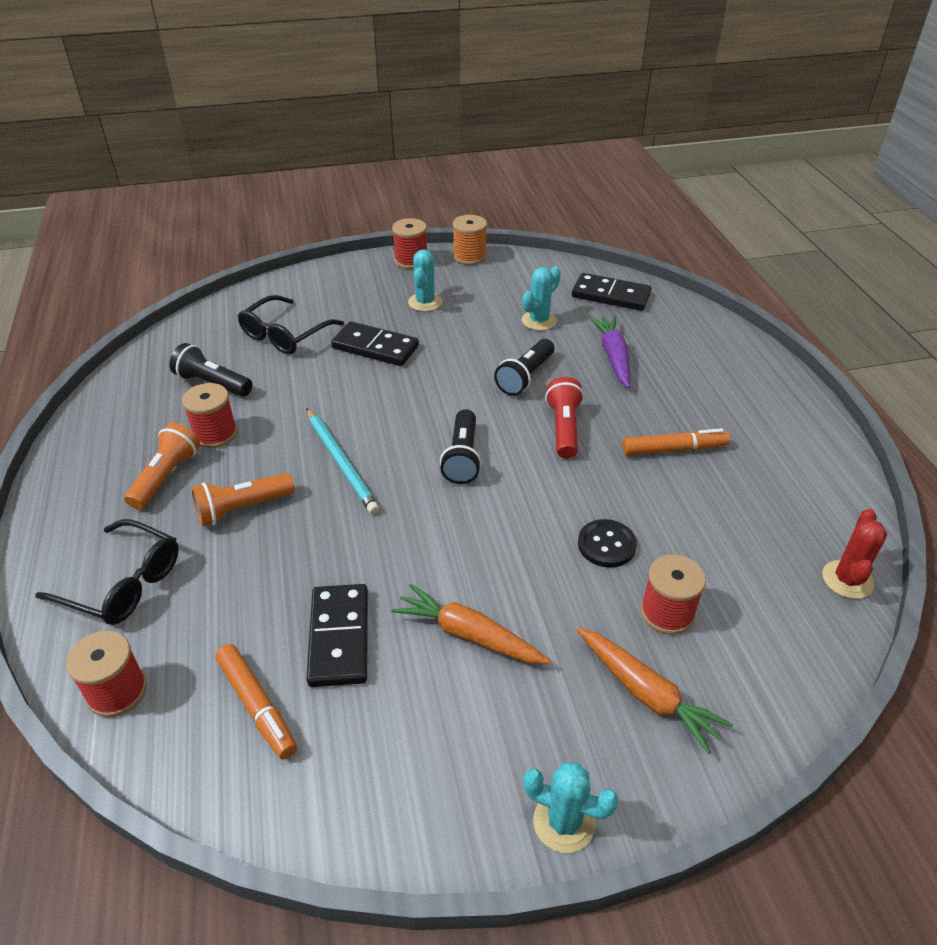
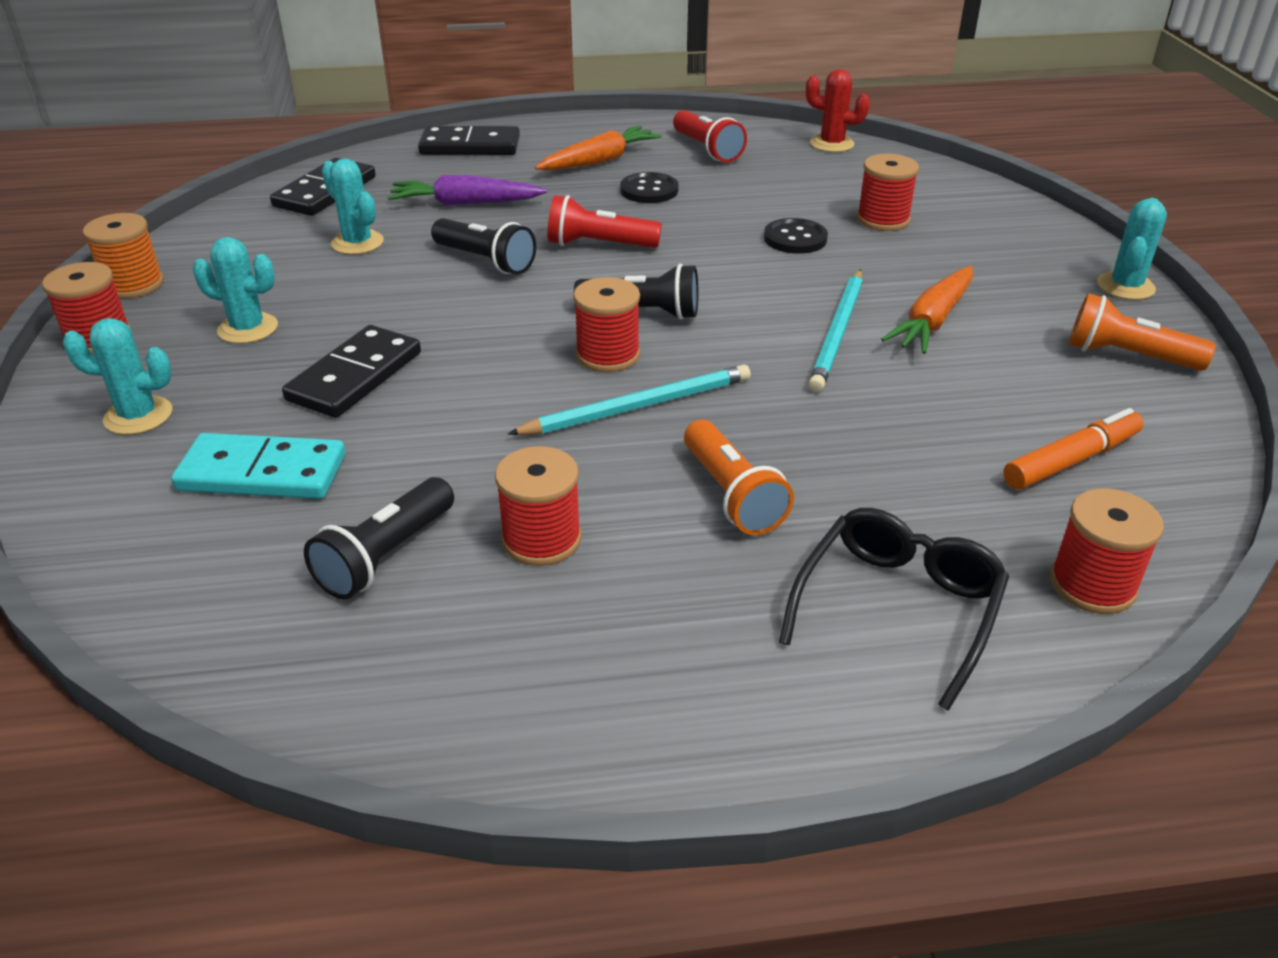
camera: 85 degrees left, 5 degrees down
orange flashlight [124,423,200,510] -> orange flashlight moved to [1068,293,1216,371]
black glasses [238,295,344,354] -> turquoise domino [171,433,345,499]
black domino [306,584,368,687] -> black domino moved to [418,126,520,155]
orange carrot [577,627,733,754] -> orange carrot moved to [535,126,662,170]
orange marker [622,428,730,456] -> black button [620,172,679,203]
none -> turquoise cactus [62,318,172,435]
none -> red spool [573,277,640,372]
none -> red flashlight [673,110,747,162]
none -> turquoise pencil [808,269,863,392]

